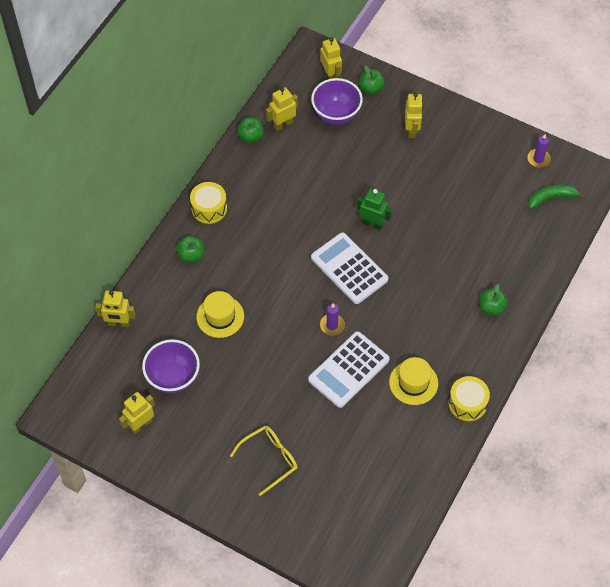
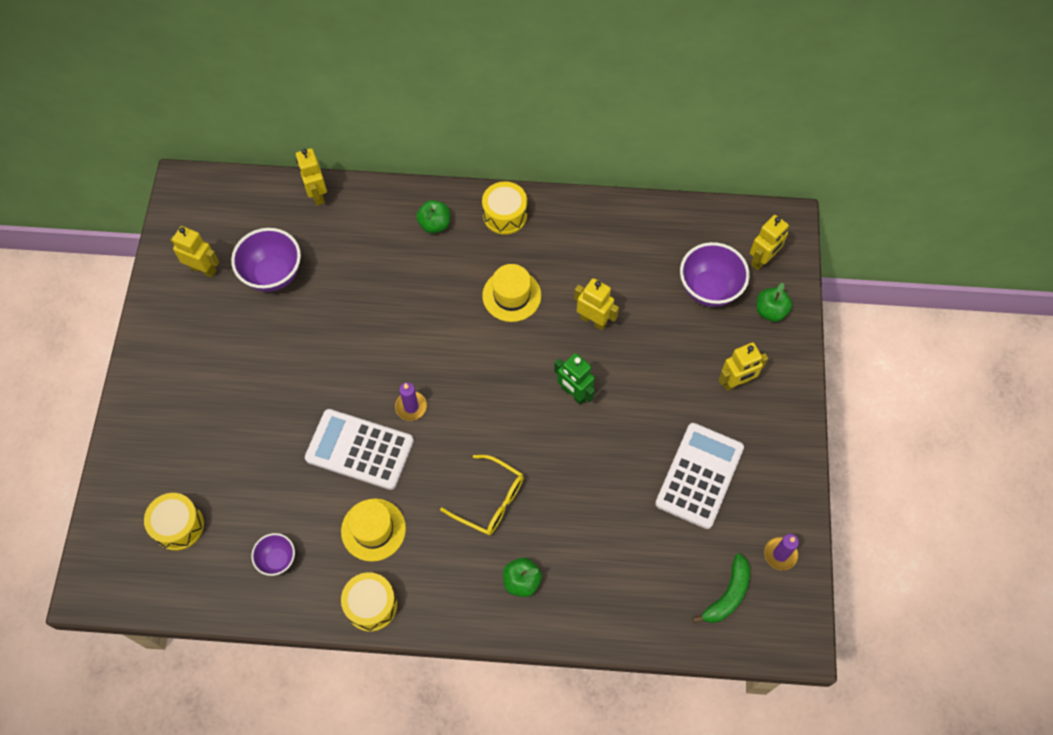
camera: 65 degrees right, 5 degrees up
yellow hat [196,291,244,338] -> yellow hat moved to [482,264,541,322]
yellow glasses [230,426,298,496] -> yellow glasses moved to [440,455,524,535]
green apple [237,118,263,143] -> none
yellow robot [266,87,298,131] -> yellow robot moved to [574,278,619,330]
white calculator [311,233,388,304] -> white calculator moved to [655,423,744,529]
green robot [357,189,392,230] -> green robot turned 135 degrees clockwise [554,353,595,405]
green banana [528,184,586,209] -> green banana turned 75 degrees clockwise [692,554,750,623]
none -> yellow drum [144,493,204,551]
none -> purple bowl [251,533,295,576]

